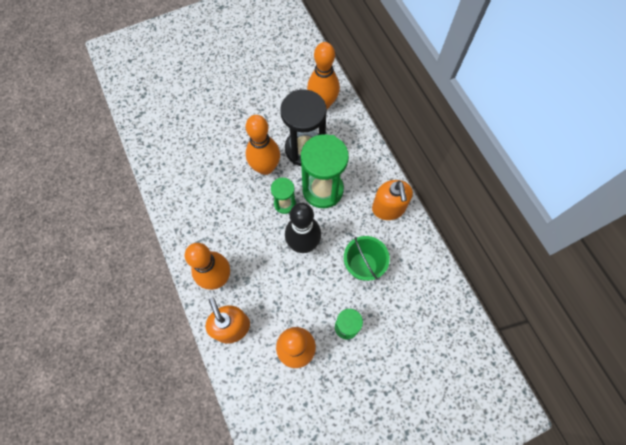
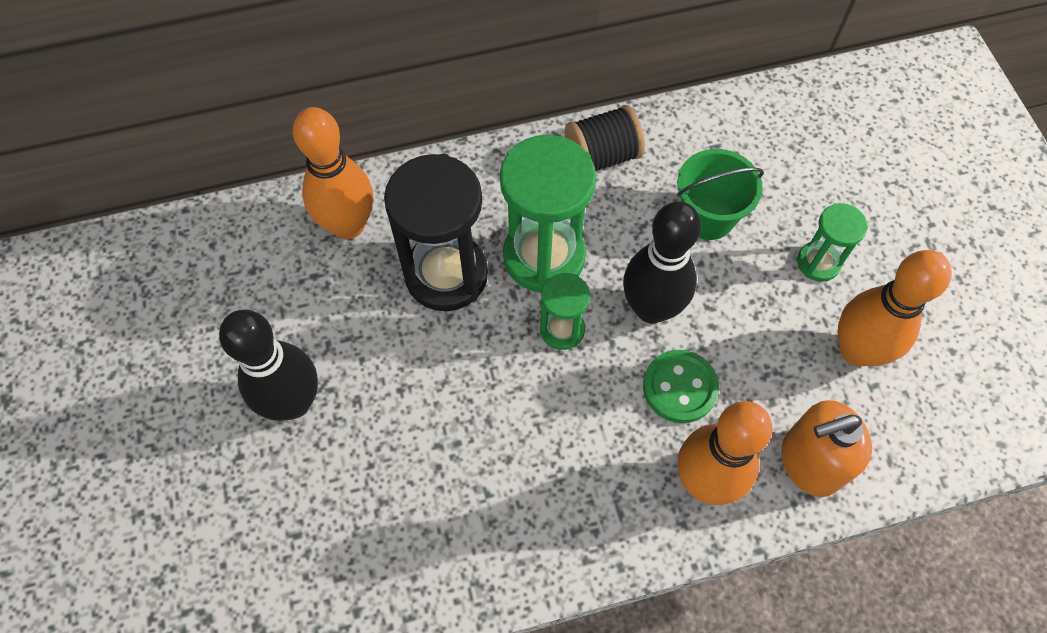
camera: 80 degrees left, 5 degrees down
orange bowling pin [246,115,280,175] -> none
orange soap dispenser [372,180,413,220] -> black spool [565,105,645,171]
none -> black bowling pin [219,310,318,421]
none -> green button [643,350,719,423]

